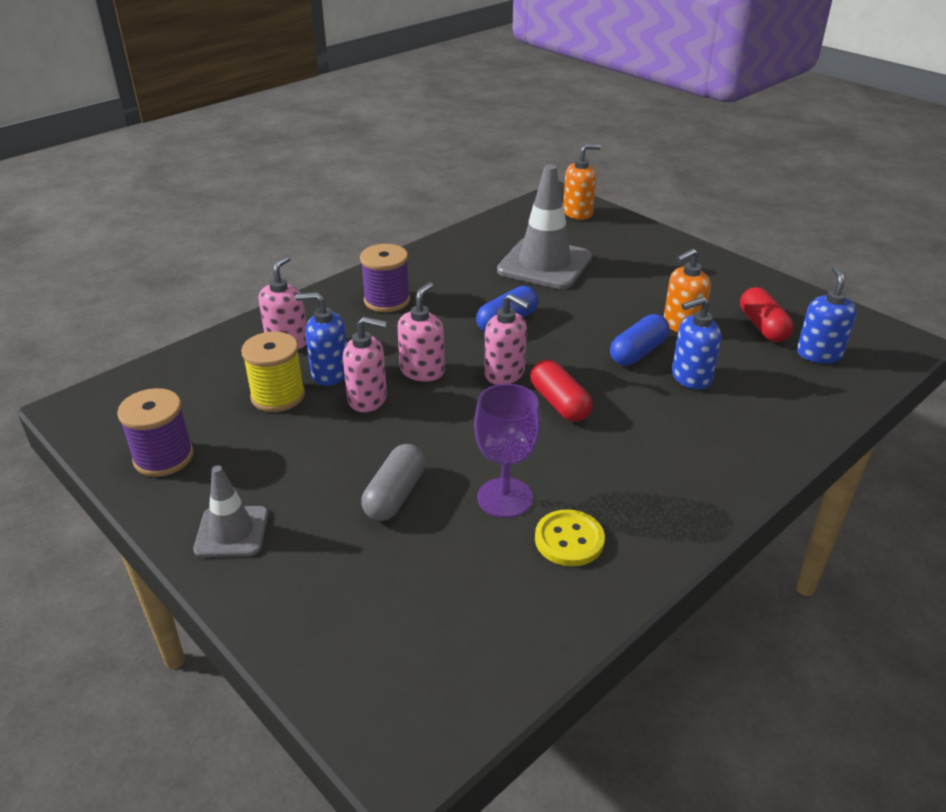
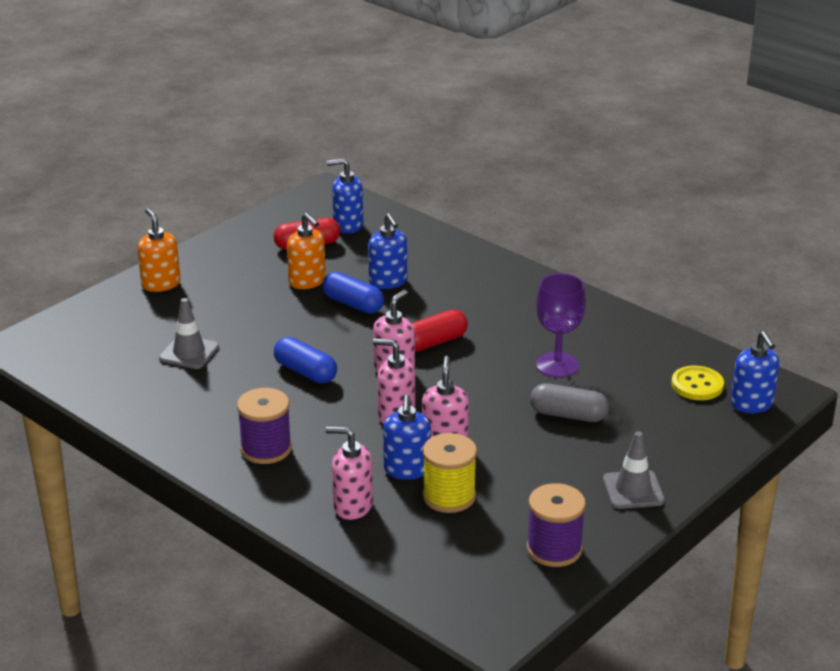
camera: 95 degrees left, 5 degrees down
grey traffic cone [497,164,592,289] -> grey traffic cone [159,298,219,369], size x0.56
yellow button [535,509,605,566] -> yellow button moved to [671,366,724,400]
orange soap dispenser [563,144,601,220] -> orange soap dispenser moved to [137,208,181,292]
none -> blue soap dispenser [731,331,779,413]

